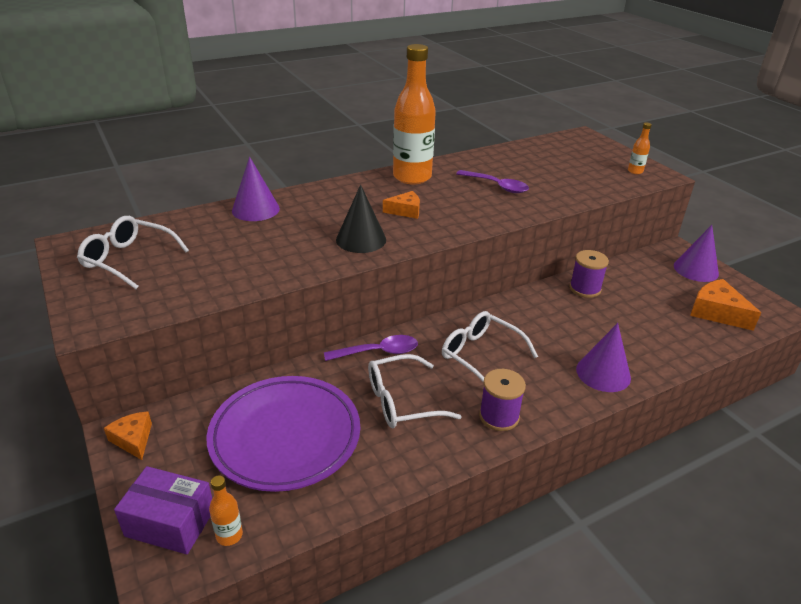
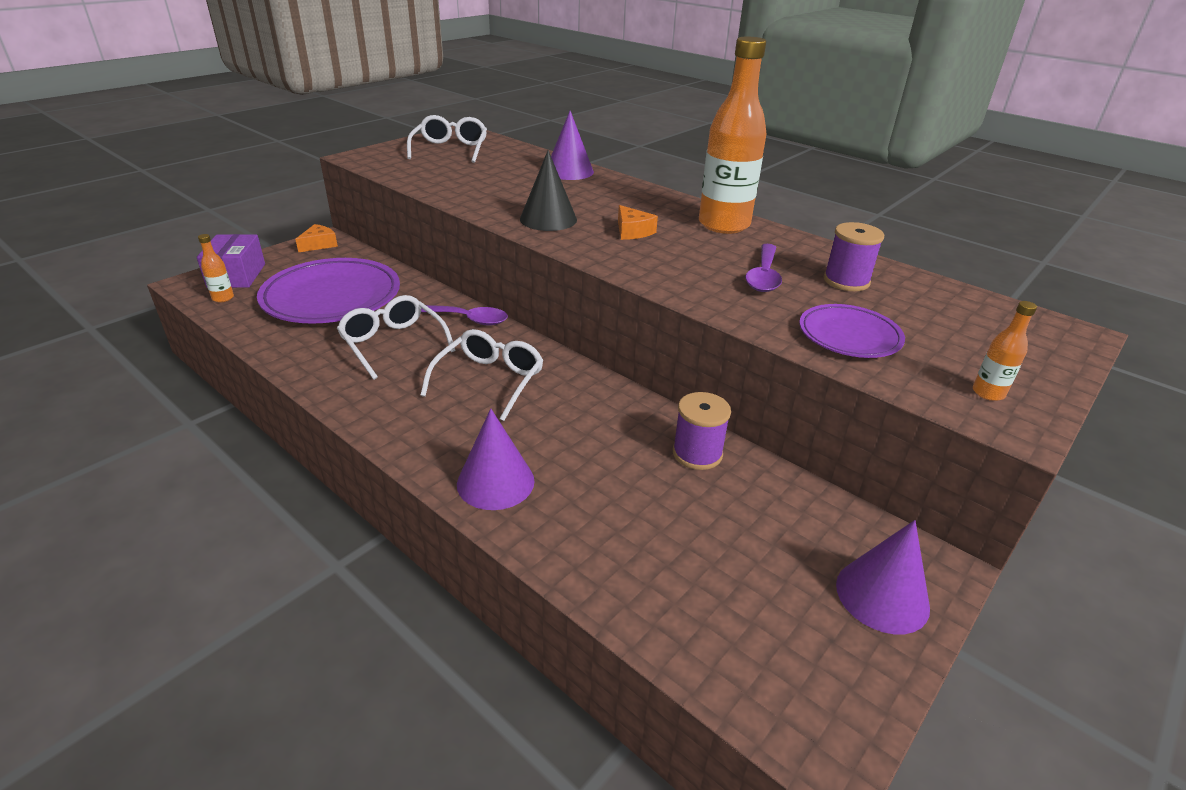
camera: 70 degrees right, 0 degrees up
purple spoon [324,335,418,361] -> purple spoon turned 45 degrees counterclockwise [421,305,508,325]
purple spool [479,369,526,431] -> purple spool moved to [824,222,884,291]
orange cheese [690,279,761,331] -> none
none -> purple plate [799,304,905,358]

